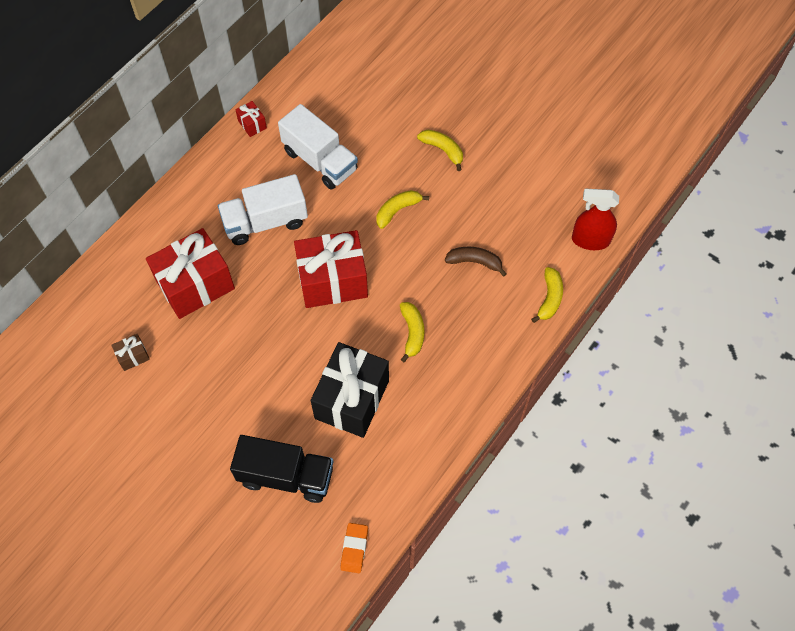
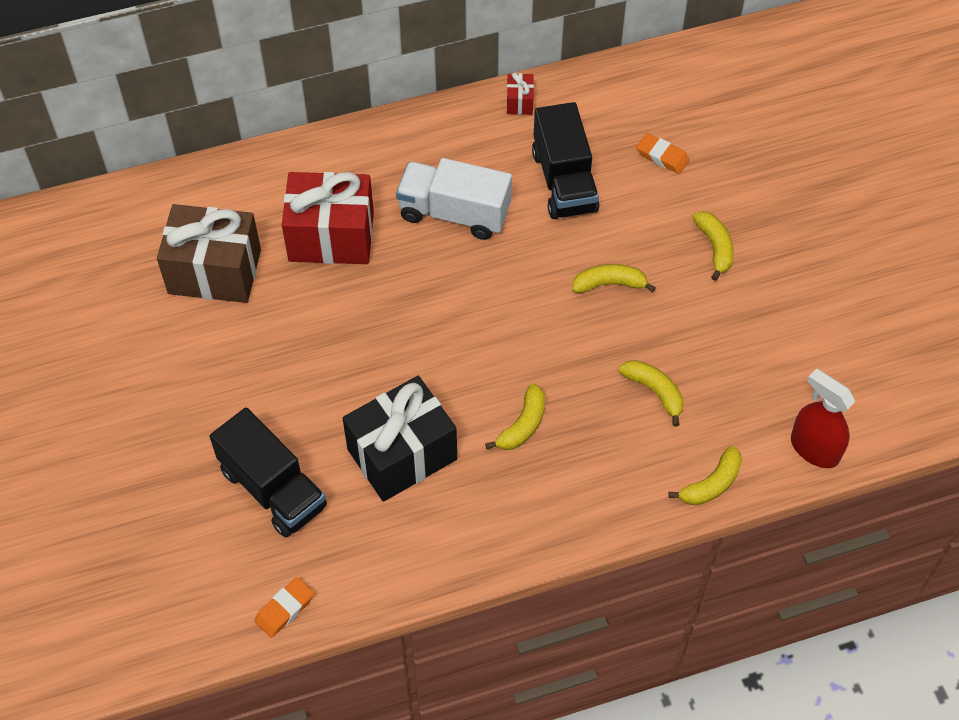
camera: 35 degrees right, 5 degrees down
brown gift [111,334,150,371] -> brown gift [157,204,261,303], size x2.38
white truck [278,104,358,190] -> black truck [532,102,600,219]
red gift [294,230,368,308] -> none
brown banana [445,247,507,277] -> yellow banana [619,360,684,426]
none -> orange eraser [636,133,689,174]

